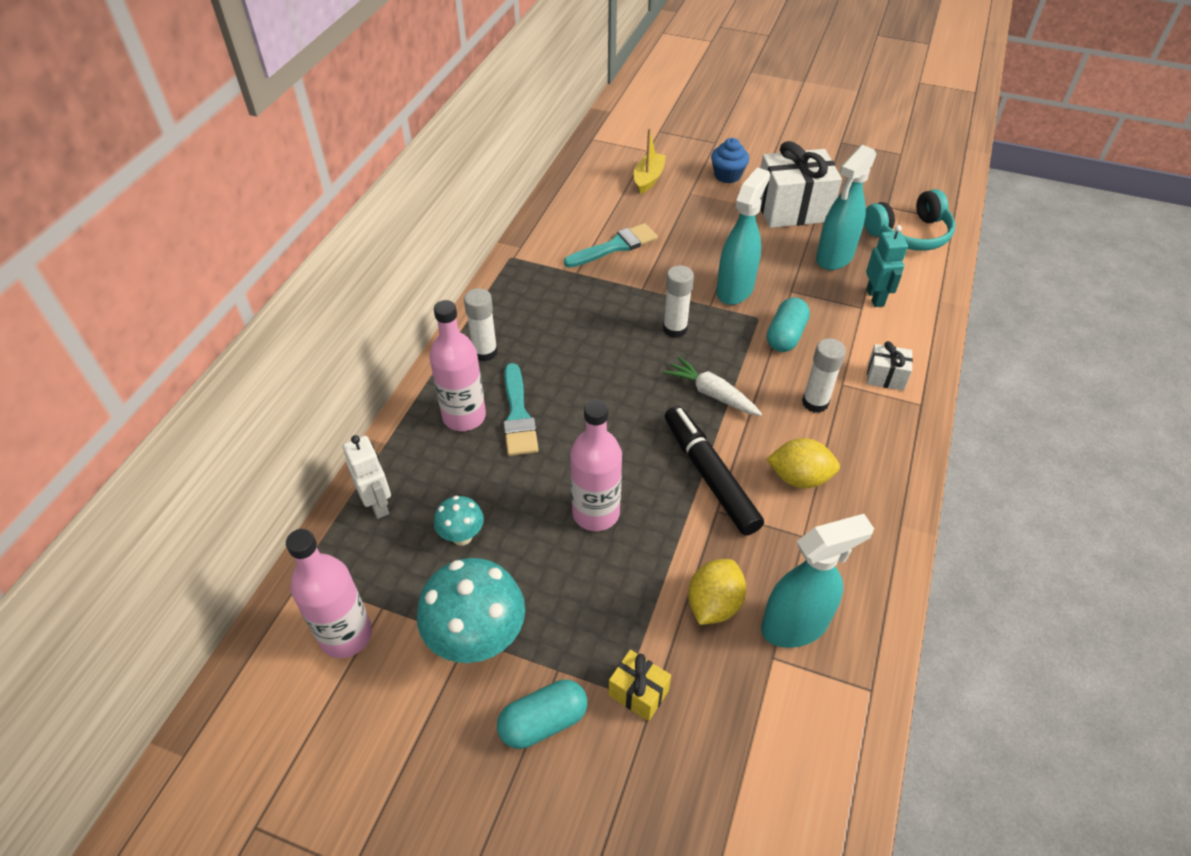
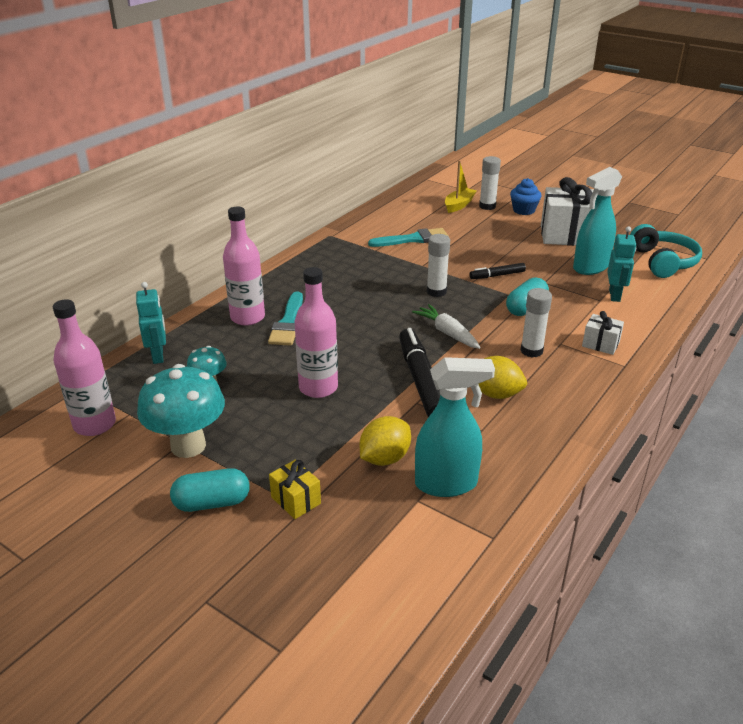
camera: 15 degrees right, 15 degrees down
white robot [343,435,391,519] -> turquoise robot [136,282,166,364]
white glue stick [464,288,498,361] -> white glue stick moved to [479,156,501,210]
turquoise spray bottle [716,168,770,305] -> black marker [469,263,526,279]
turquoise headphones [864,189,955,251] -> turquoise headphones turned 90 degrees counterclockwise [630,224,702,278]

